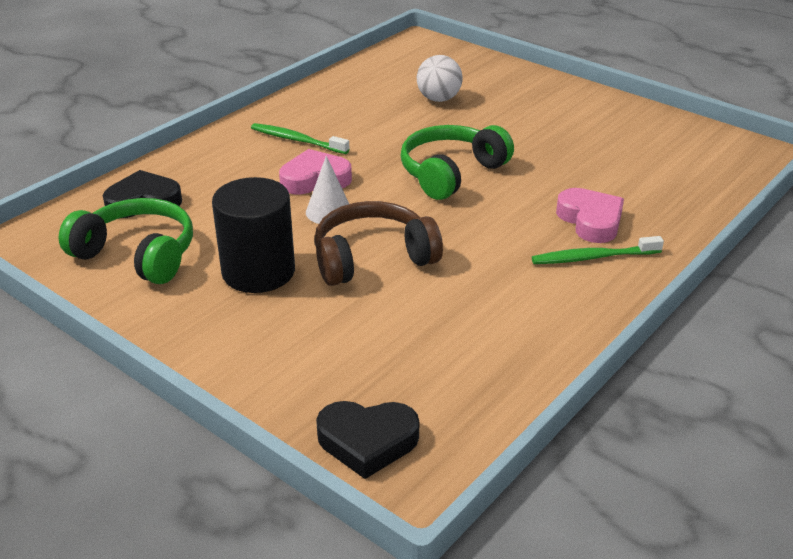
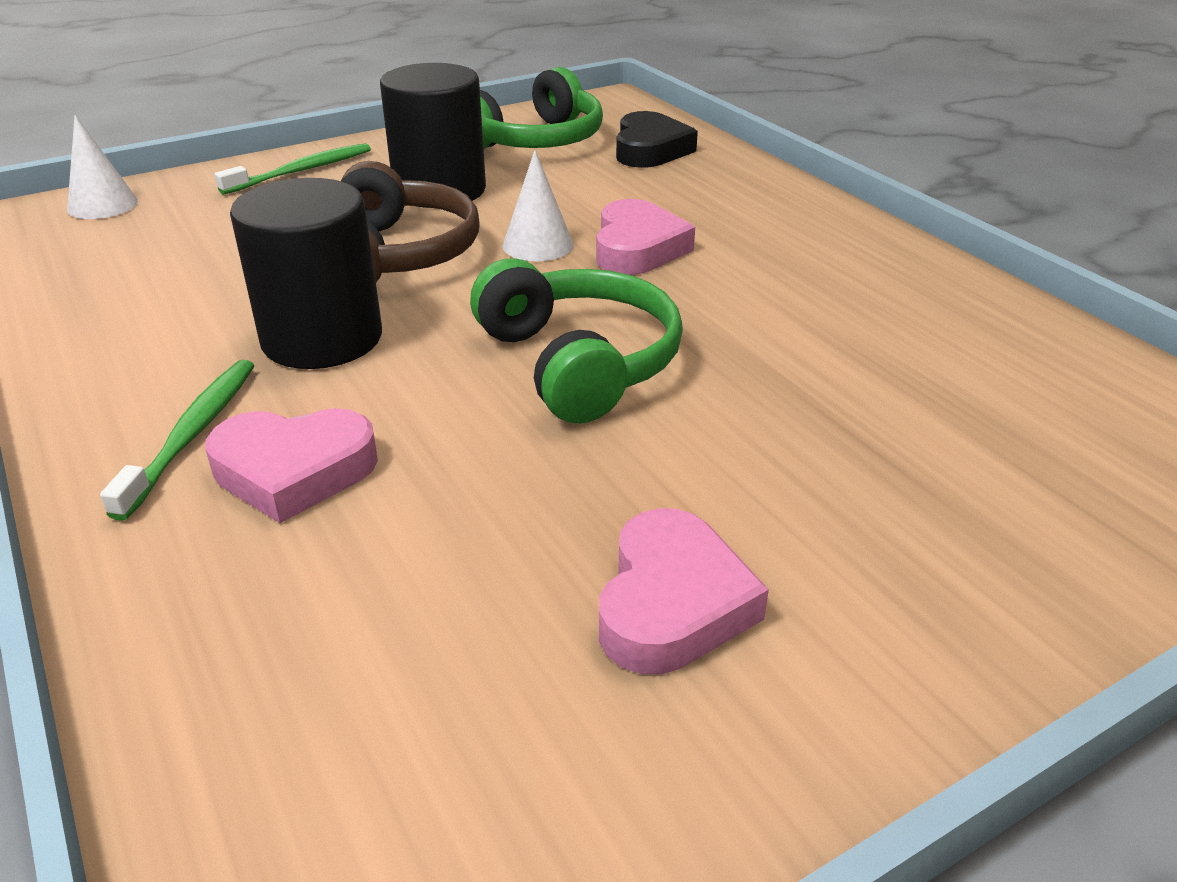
camera: 110 degrees right, 0 degrees up
green toothbrush [251,123,349,154] -> green toothbrush moved to [214,143,371,195]
black heart [316,401,419,479] -> white cone [67,115,138,219]
white ball [417,55,463,102] -> none
none -> black cylinder [230,178,382,369]
none -> pink heart [599,508,769,675]

